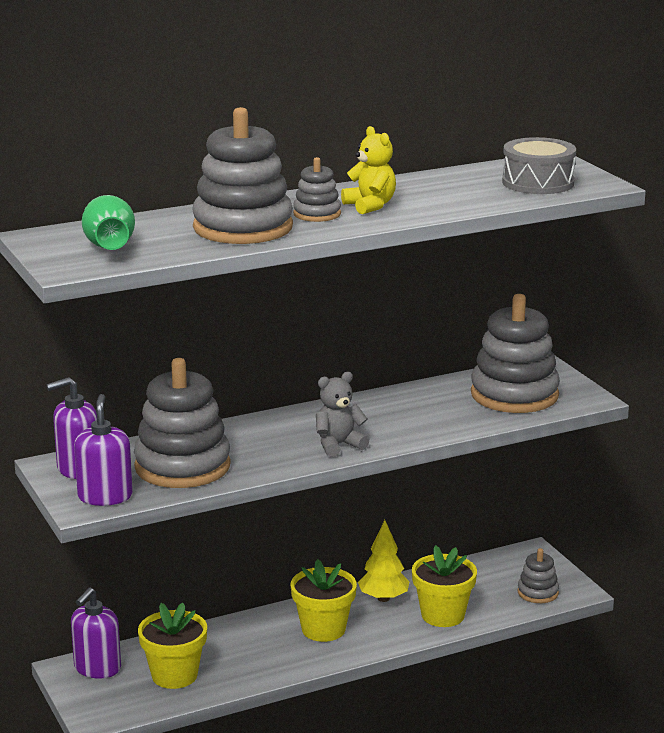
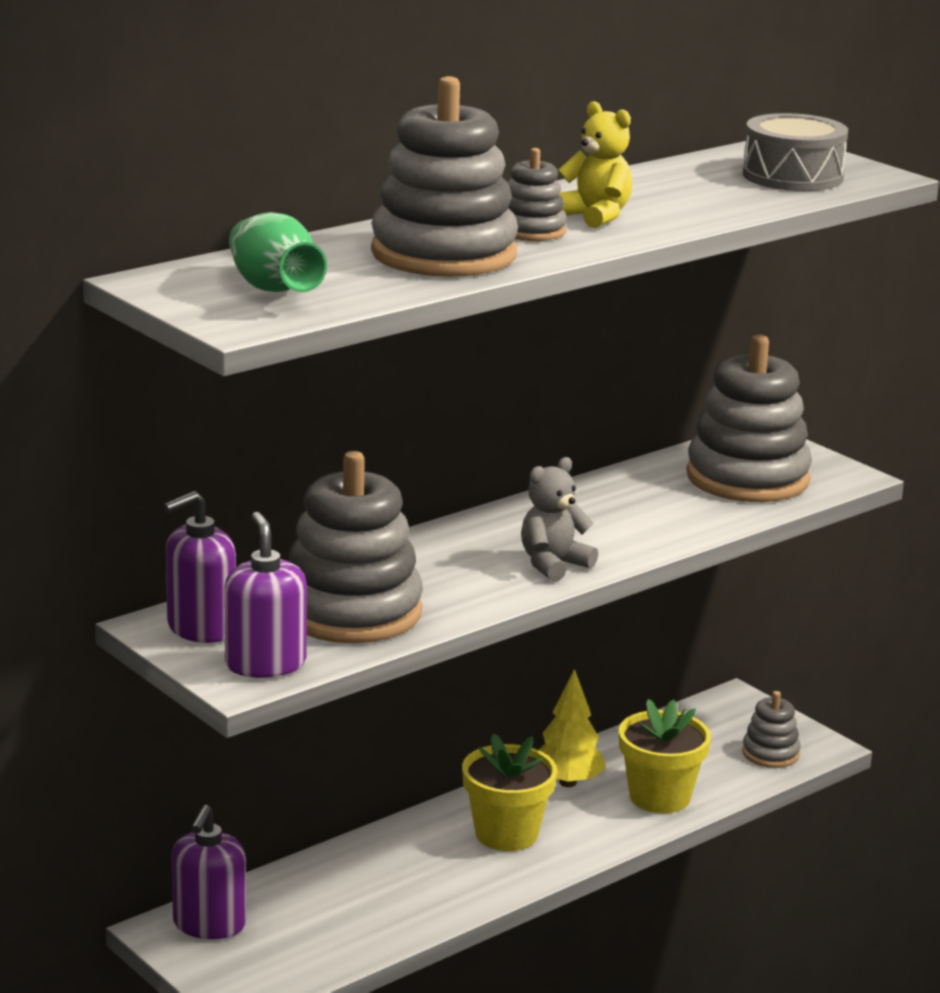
camera: 15 degrees left, 0 degrees up
yellow flower pot [138,603,207,689] -> none

